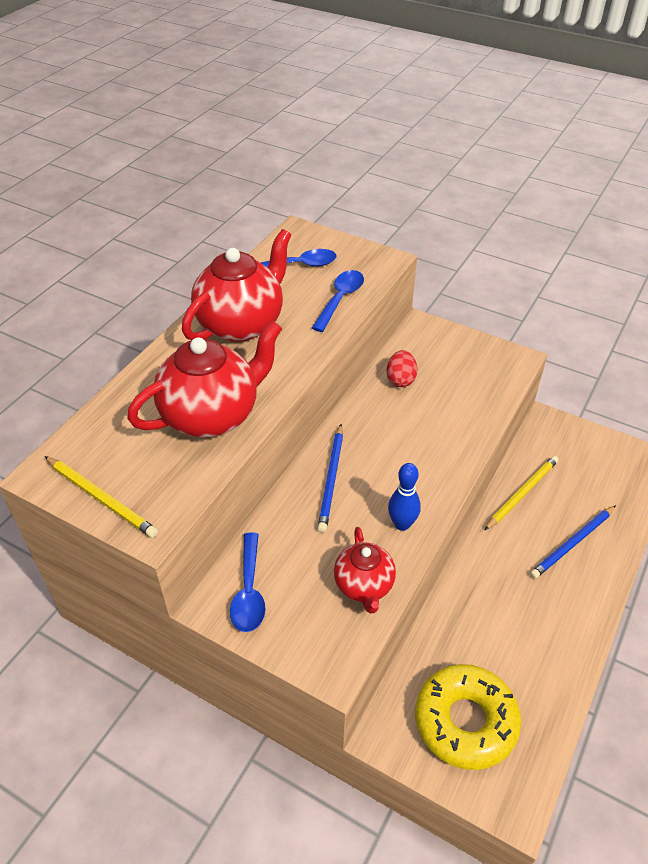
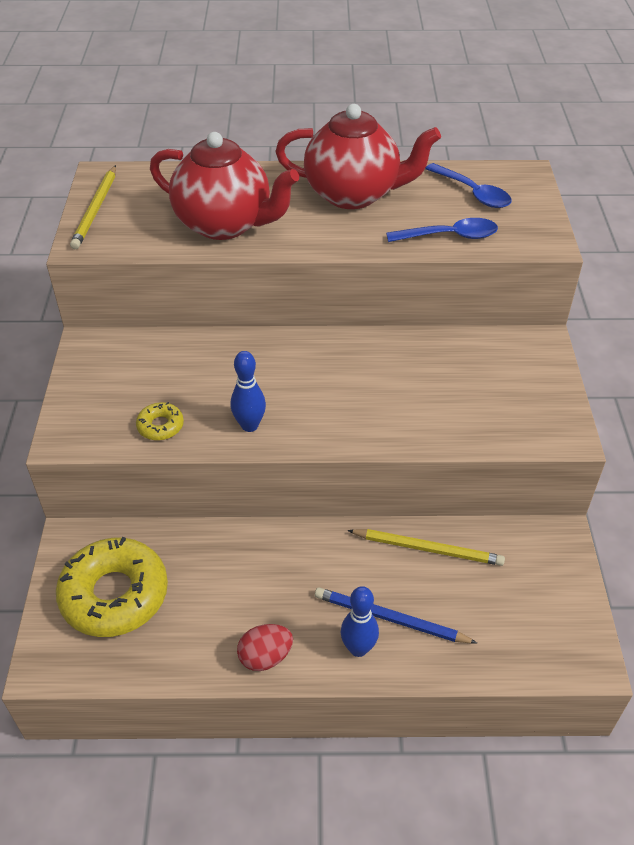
camera: 60 degrees right, 0 degrees up
blue spoon [230,532,265,632] -> none
blue pencil [317,424,343,533] -> none
red teapot [334,527,396,614] -> yellow donut [136,402,184,440]
red egg [386,350,417,387] -> red egg moved to [237,624,293,671]
none -> blue bowling pin [341,586,379,657]

